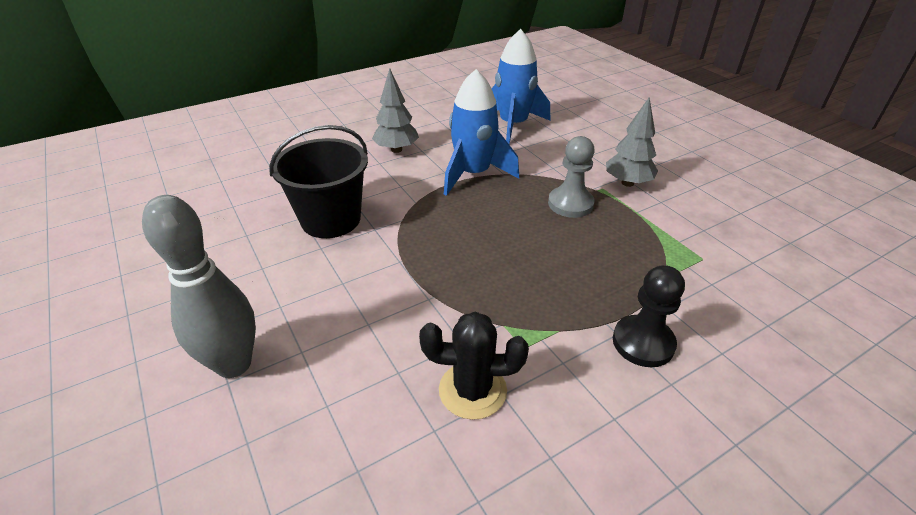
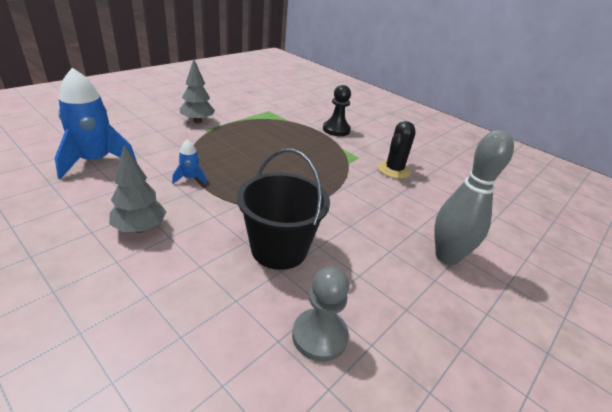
camera: 110 degrees left, 5 degrees down
black cactus [419,312,529,420] -> black cactus turned 45 degrees clockwise [378,121,416,179]
blue rocket [444,69,519,196] -> blue rocket [172,140,207,184], size x0.46
grey pawn [548,136,595,218] -> grey pawn moved to [292,267,349,362]

